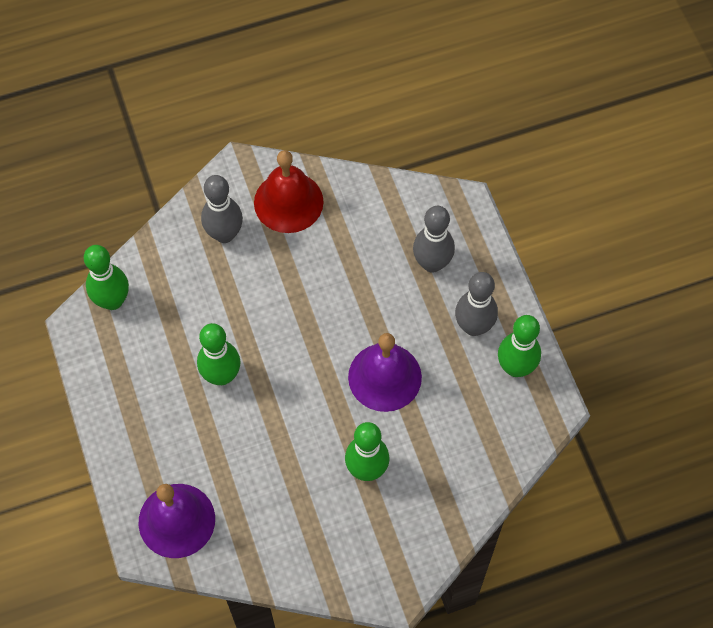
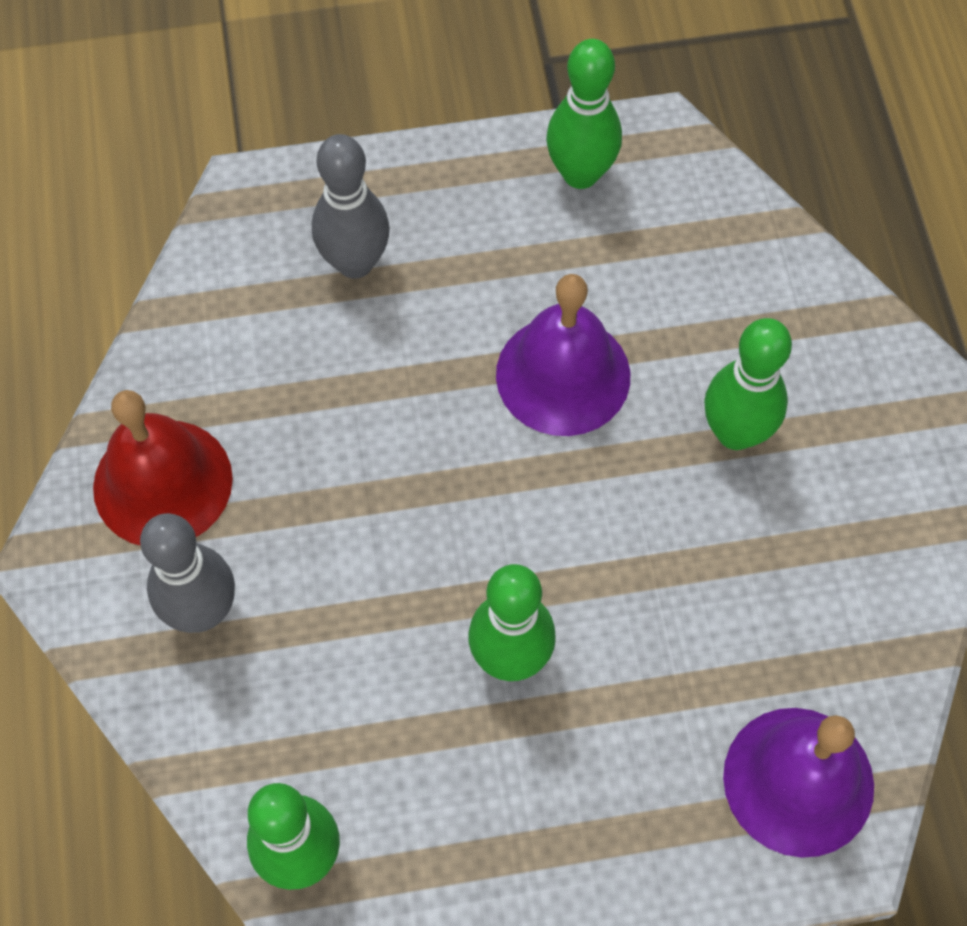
camera: 80 degrees left, 0 degrees up
grey bowling pin [455,272,498,336] -> none

